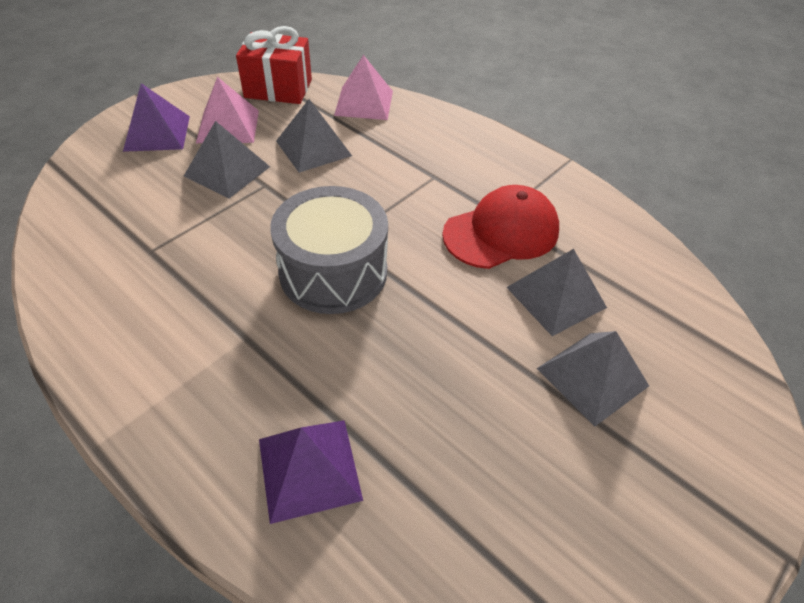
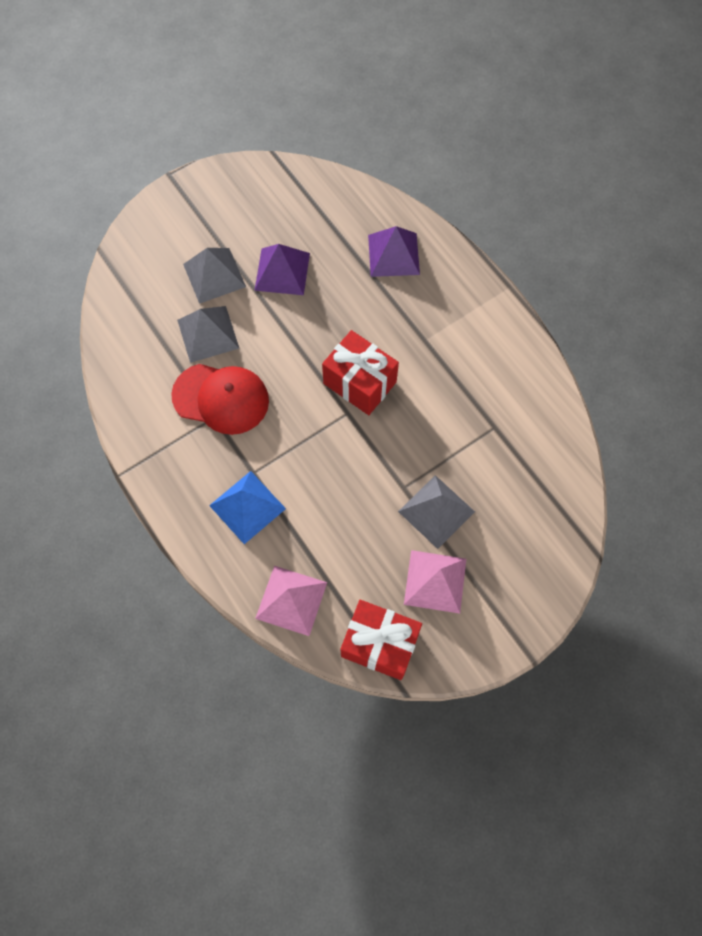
camera: 165 degrees left, 20 degrees up
purple pyramid [123,83,190,152] -> purple pyramid moved to [254,244,310,295]
grey drum [270,186,388,314] -> red gift [322,330,399,415]
grey pyramid [276,99,352,173] -> none
red cap [442,185,559,269] -> red cap turned 150 degrees counterclockwise [171,364,269,435]
none -> blue pyramid [209,471,286,544]

